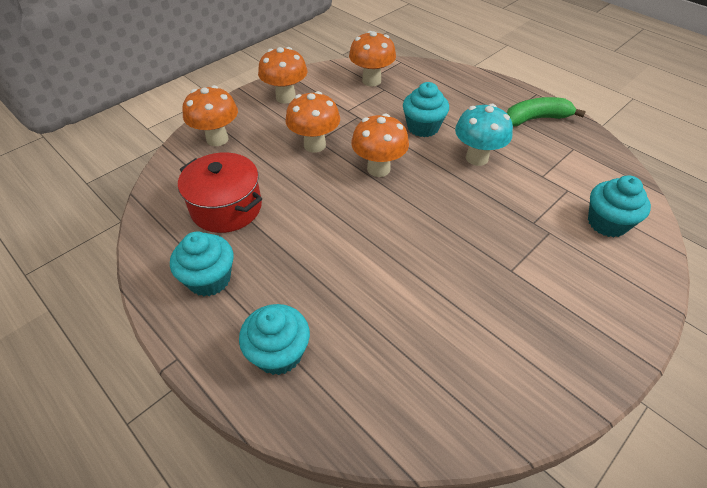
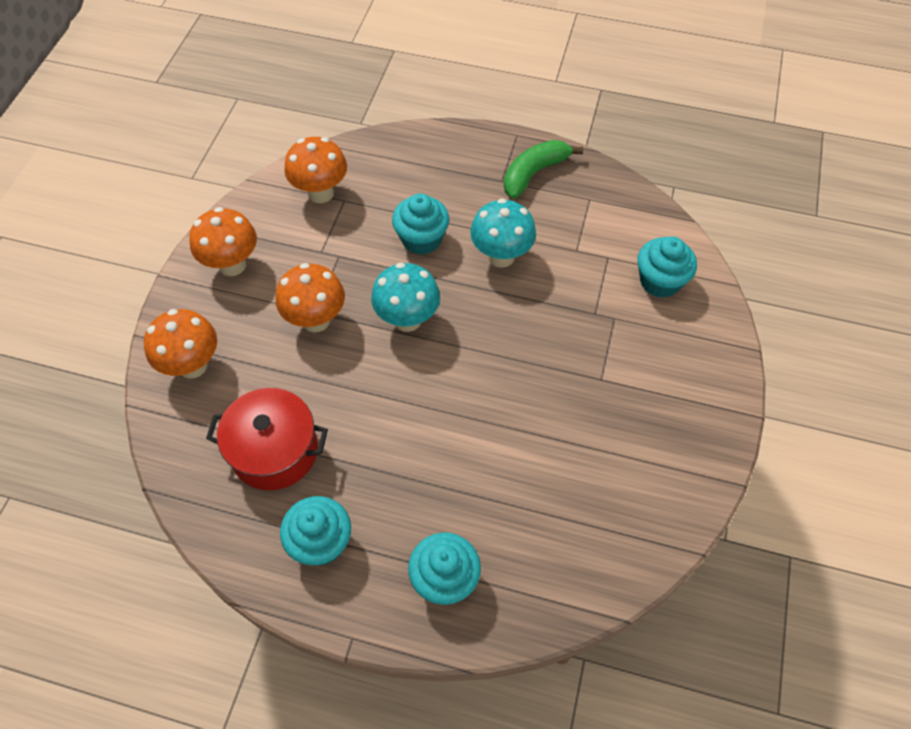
camera: 30 degrees left, 10 degrees up
orange mushroom [351,114,409,177] -> turquoise mushroom [371,262,440,332]

